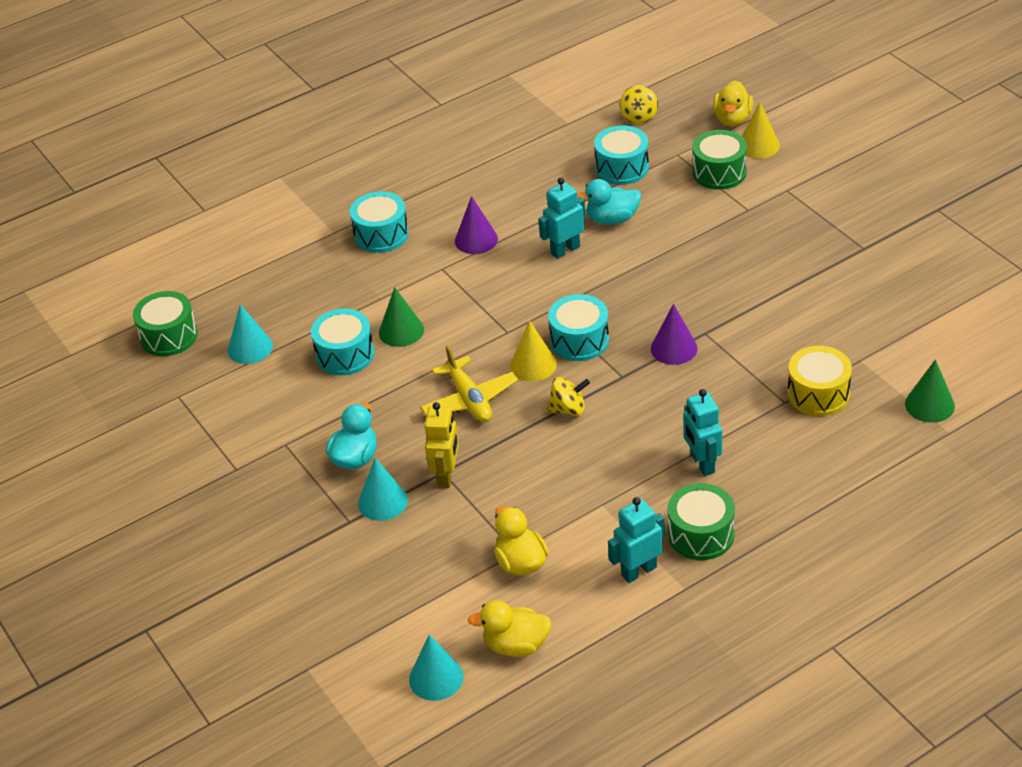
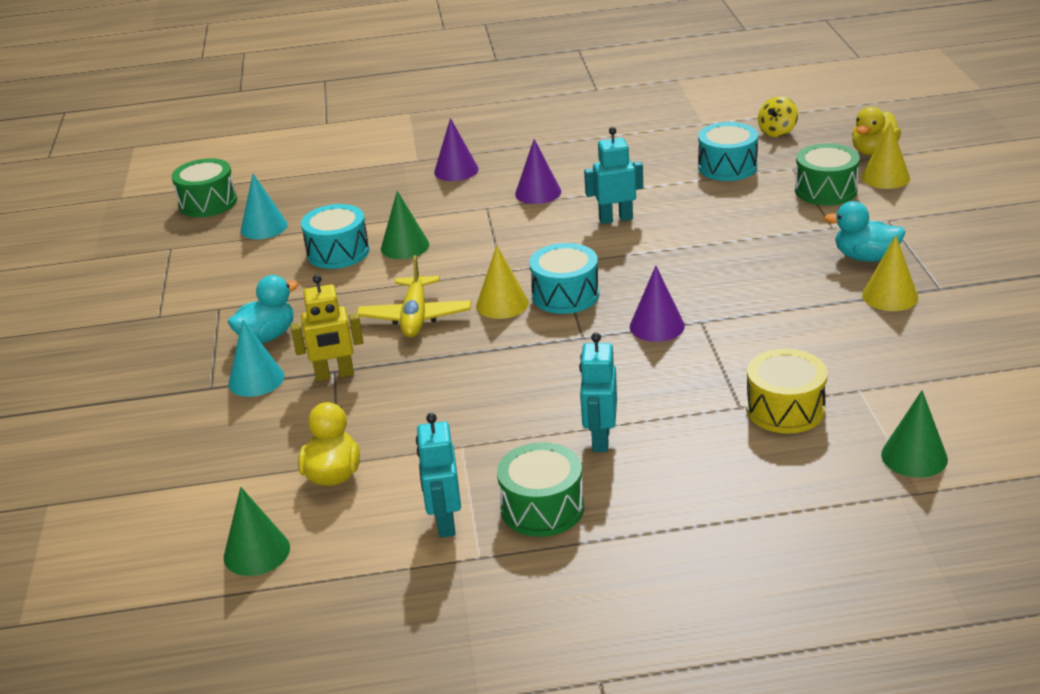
camera: 25 degrees right, 10 degrees down
turquoise drum [350,191,409,253] -> purple cone [434,118,478,181]
turquoise cone [409,635,463,701] -> none
yellow robot [424,402,459,488] -> yellow robot turned 45 degrees clockwise [291,275,364,381]
yellow duck [468,600,552,657] -> green cone [224,487,290,576]
yellow spinning top [547,377,590,415] -> none
turquoise duck [577,179,641,225] -> turquoise duck moved to [824,201,906,262]
turquoise robot [608,497,665,583] -> turquoise robot turned 90 degrees counterclockwise [416,413,461,538]
none -> yellow cone [862,235,918,311]

